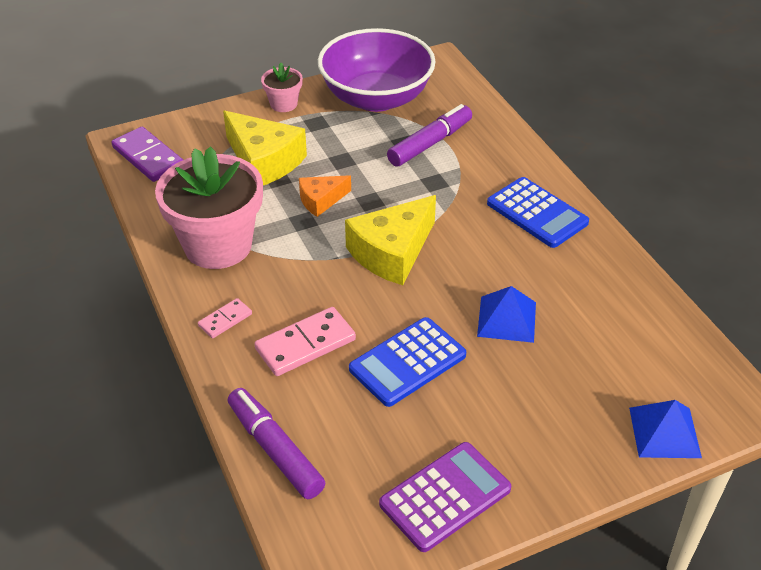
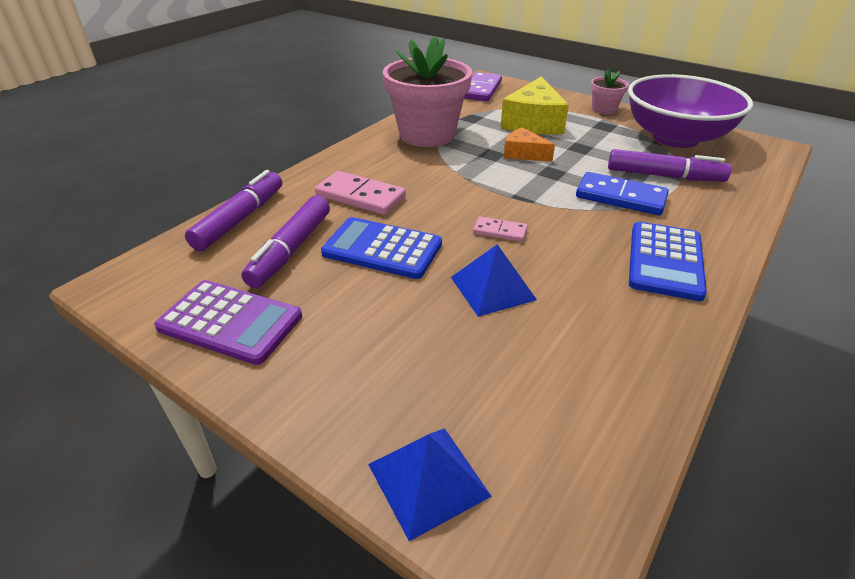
camera: 60 degrees right, 5 degrees down
pink domino [198,298,252,338] -> pink domino moved to [473,216,527,242]
yellow cheese [345,195,436,285] -> none
none -> purple marker [241,196,330,288]
none -> blue domino [576,172,669,215]

